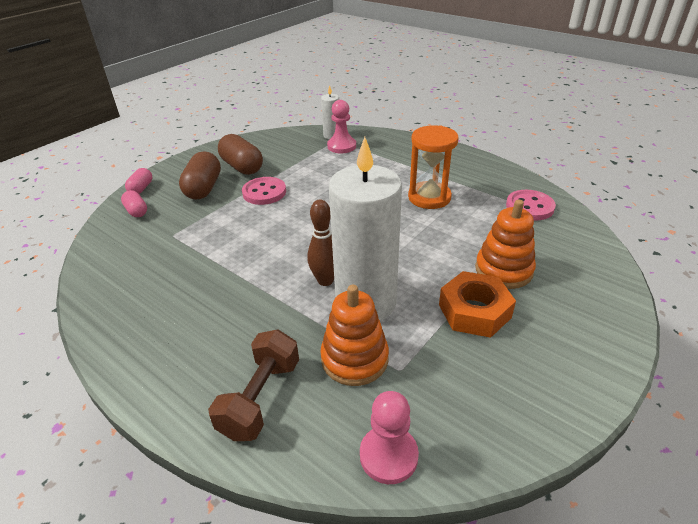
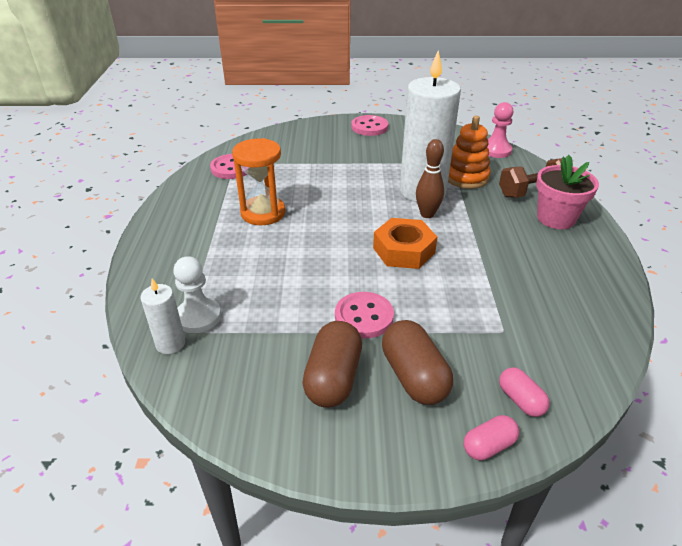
camera: 130 degrees left, 0 degrees up
pink capsule [121,190,147,217] -> pink capsule turned 45 degrees counterclockwise [499,367,550,417]
brown capsule [179,151,221,200] -> brown capsule turned 75 degrees counterclockwise [382,320,453,405]
pink pawn [327,100,356,153] -> white pawn [173,256,221,333]
orange nut [439,271,516,338] -> orange nut moved to [373,218,437,269]
orange stacking toy [475,200,536,289] -> none
none -> pink button [351,115,388,136]
none -> pink flower pot [536,155,599,229]

